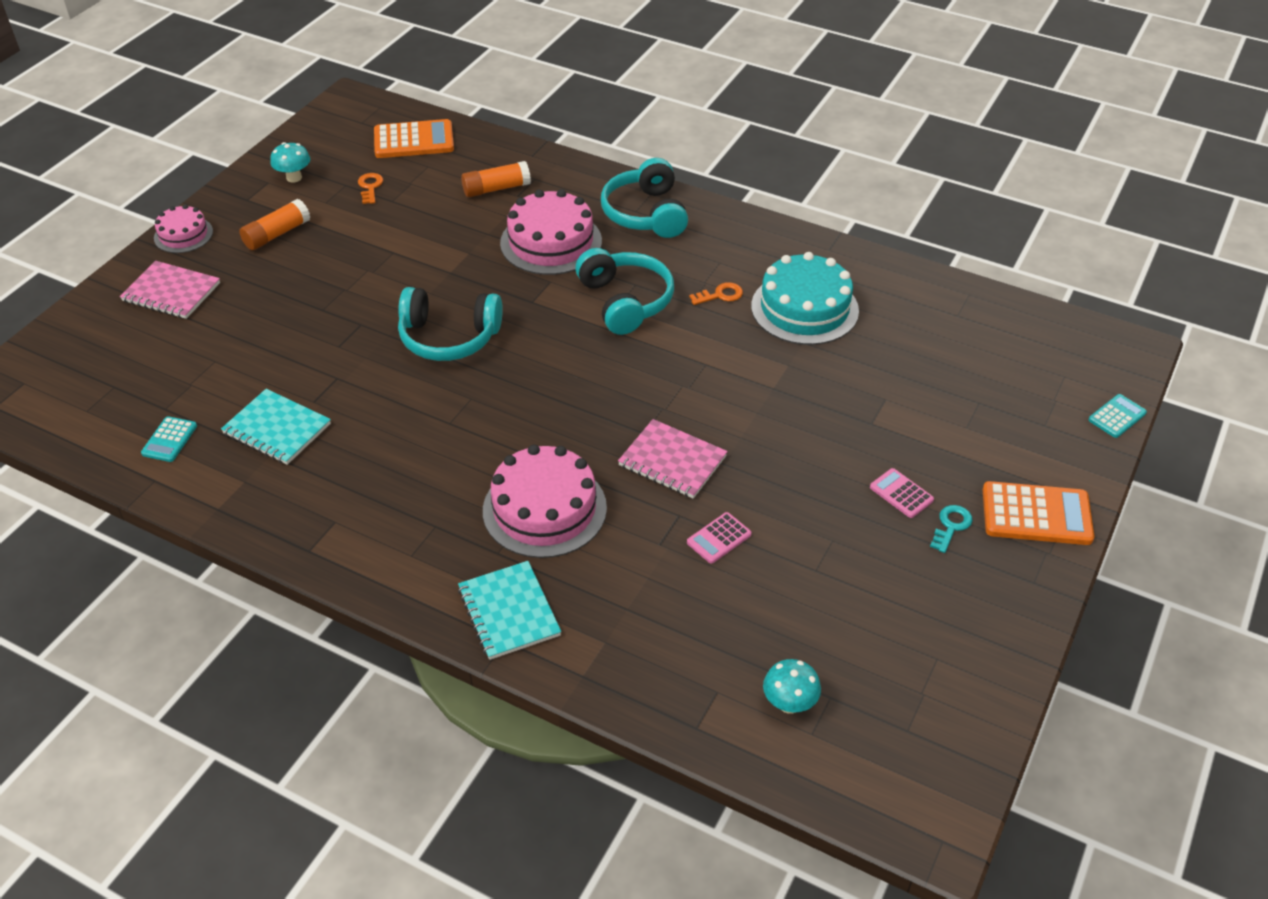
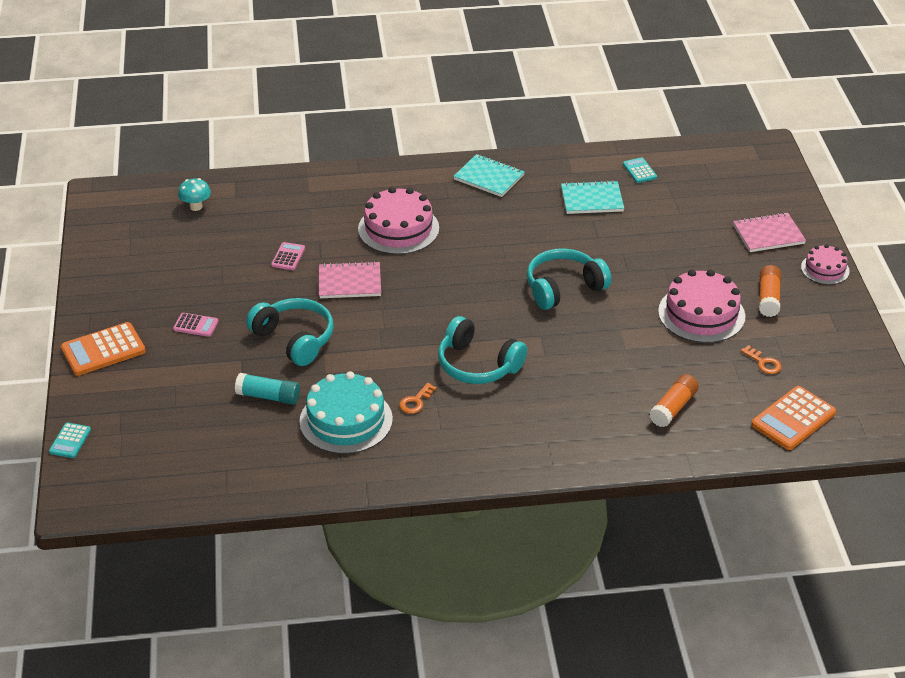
camera: 145 degrees right, 5 degrees down
turquoise mushroom [270,142,310,183] -> none
turquoise notebook [458,561,561,660] -> turquoise notebook moved to [453,154,525,197]
pink cake [500,189,602,275] -> pink cake moved to [658,269,745,343]
turquoise headphones [601,158,688,238] -> turquoise headphones moved to [246,298,334,366]
turquoise key [930,505,973,553] -> none
none -> turquoise glue stick [235,373,300,405]

